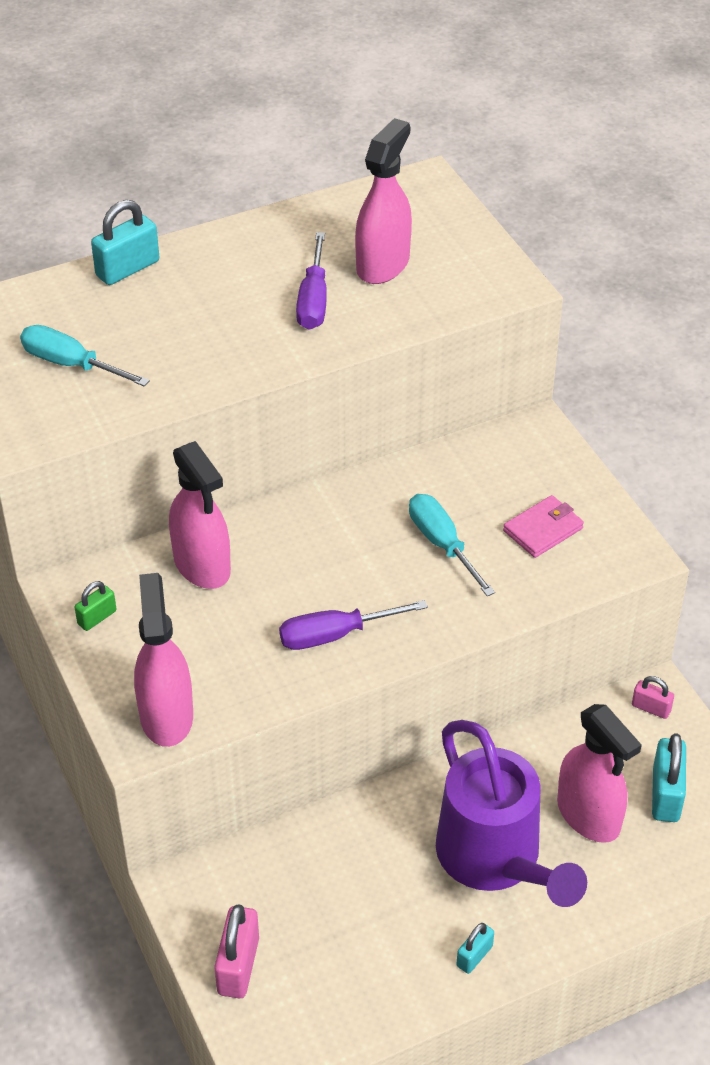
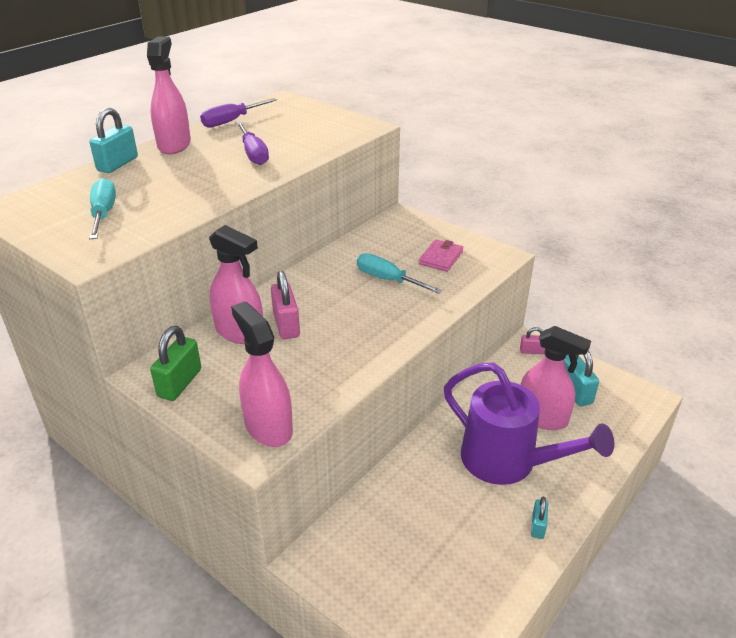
camera: 25 degrees left, 10 degrees down
turquoise screwdriver [20,325,150,387] -> turquoise screwdriver turned 75 degrees clockwise [89,178,116,239]
green padlock [74,581,116,631] -> green padlock [150,326,201,401], size x1.72
pink padlock [214,904,259,998] -> pink padlock moved to [271,271,300,339]
purple screwdriver [279,600,428,650] -> purple screwdriver moved to [200,98,277,127]
pink spray bottle [355,118,412,284] -> pink spray bottle moved to [147,36,191,154]

